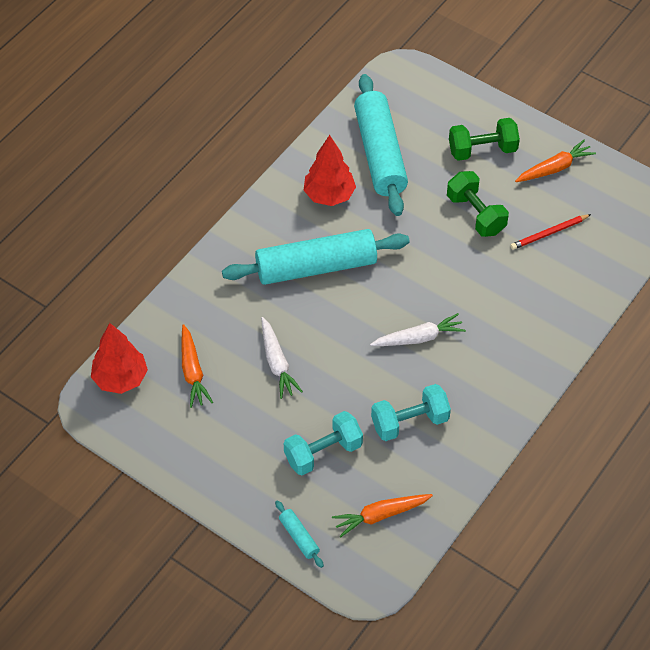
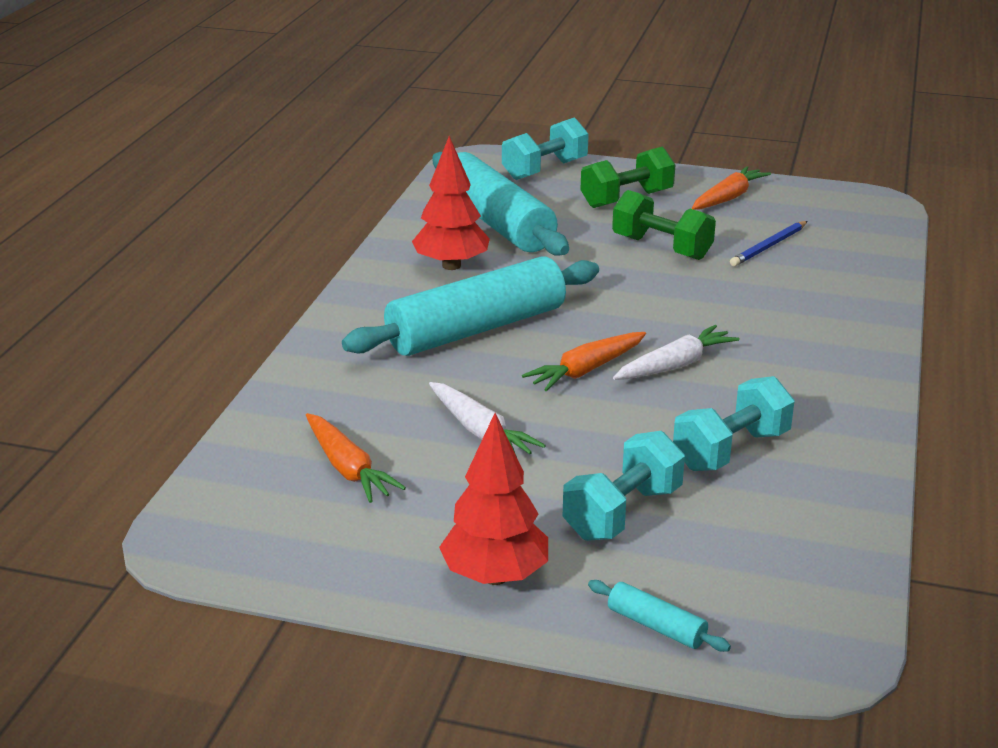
camera: 20 degrees left, 25 degrees down
red tree [91,323,148,394] -> red tree moved to [439,413,548,585]
orange carrot [332,494,433,537] -> orange carrot moved to [522,332,646,391]
red pencil [510,214,591,250] -> blue pencil [730,221,808,266]
none -> turquoise dumbbell [502,117,589,180]

